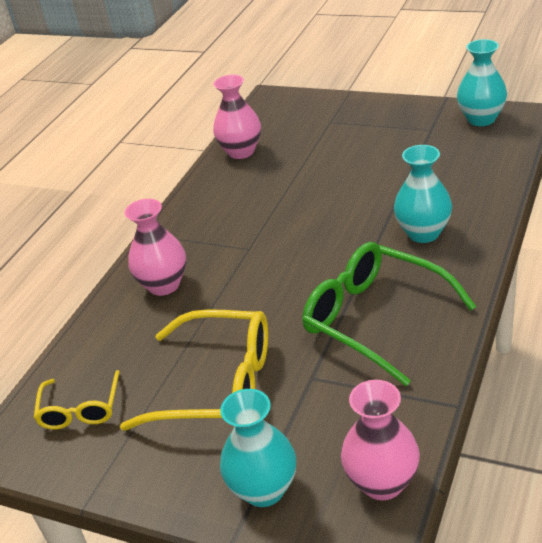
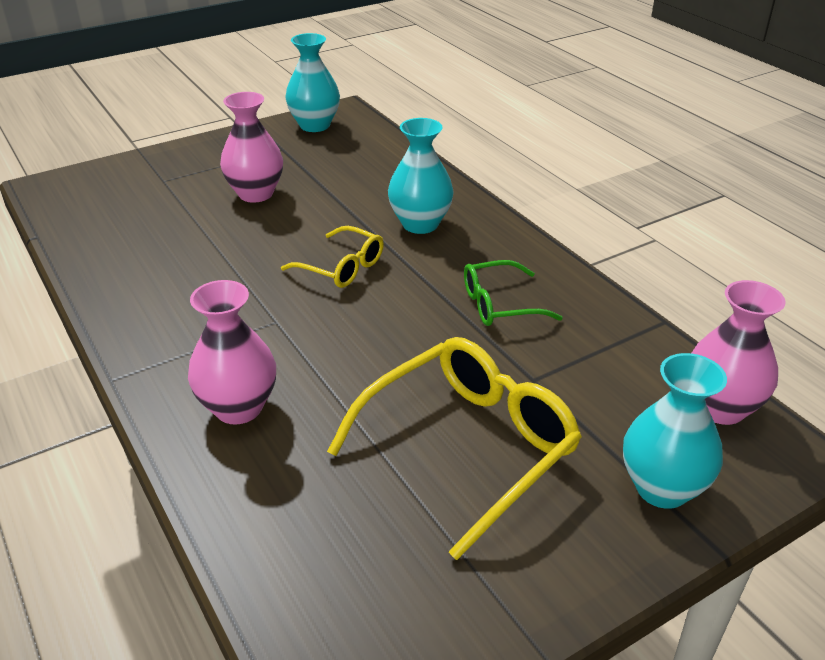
camera: 60 degrees left, 0 degrees up
yellow glasses [34,370,120,430] -> yellow glasses moved to [281,226,384,288]
pink vase [213,75,261,159] -> pink vase moved to [220,92,283,203]
green glasses [302,242,477,386] -> green glasses [464,260,563,326], size x0.56

